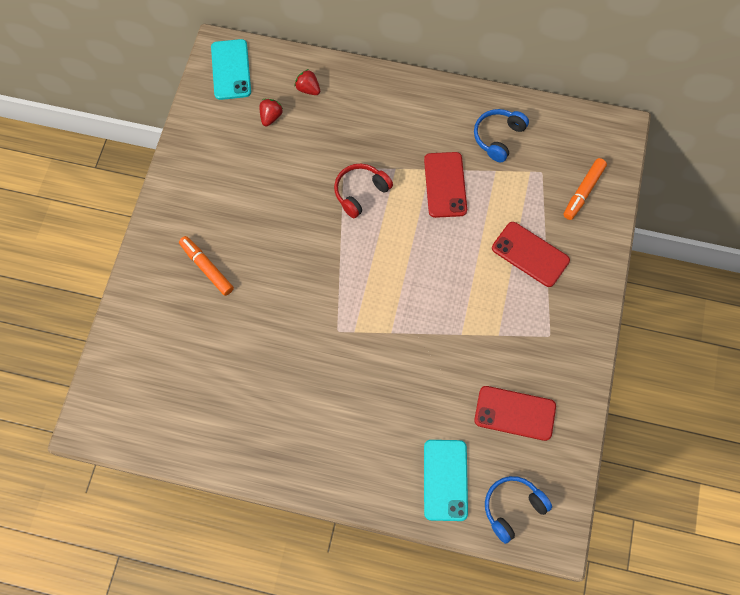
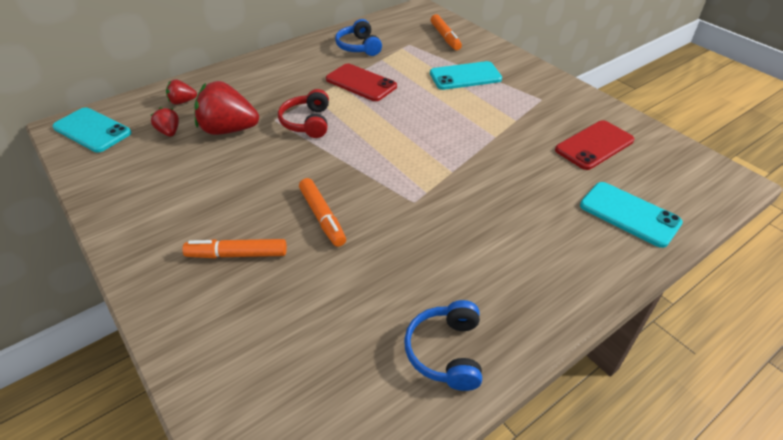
camera: 50 degrees left, 25 degrees down
blue headphones [485,476,552,544] -> blue headphones moved to [404,300,482,391]
red phone [492,222,570,287] -> turquoise phone [430,61,502,90]
none -> red strawberry [195,81,259,135]
none -> orange marker [299,178,346,247]

